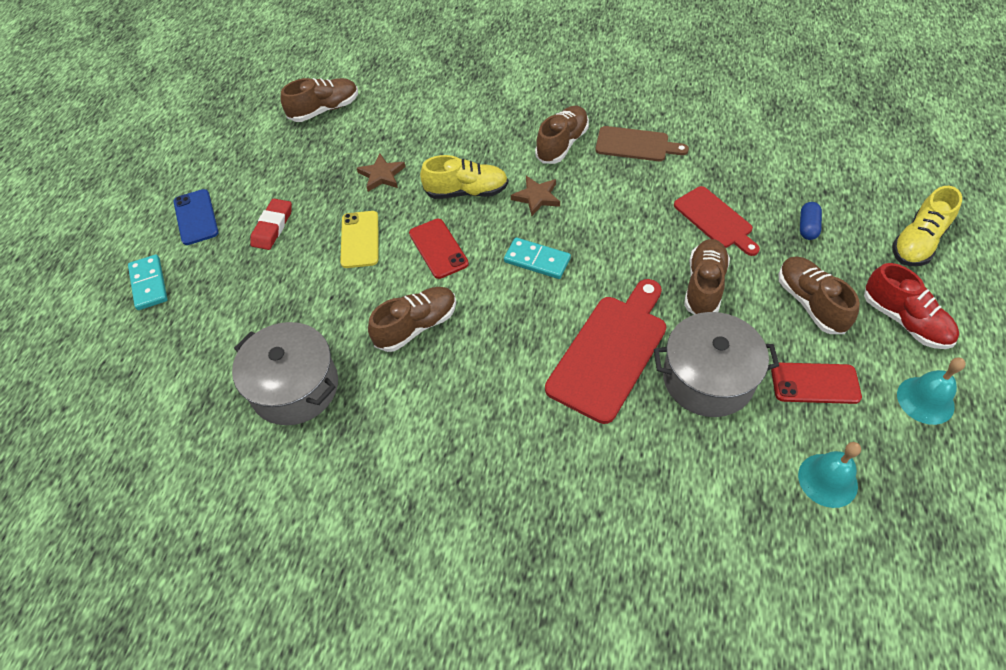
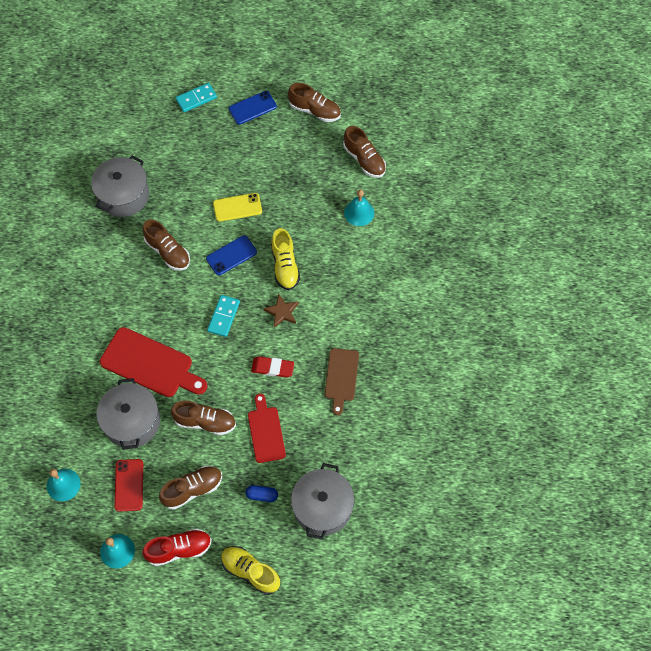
camera: 80 degrees right, 10 degrees up
red eraser [250,199,292,250] -> red eraser moved to [251,356,294,378]
brown star [357,154,405,192] -> none
red phone [409,219,469,279] -> blue phone [206,235,257,275]
brown shoe [535,106,589,164] -> brown shoe moved to [288,83,341,122]
red cutting board [674,186,760,256] -> red cutting board turned 120 degrees clockwise [248,394,286,463]
red shoe [864,263,959,349] -> red shoe turned 150 degrees counterclockwise [142,528,212,566]
none -> grey pot [291,463,354,539]
none -> turquoise bell [344,189,374,226]

